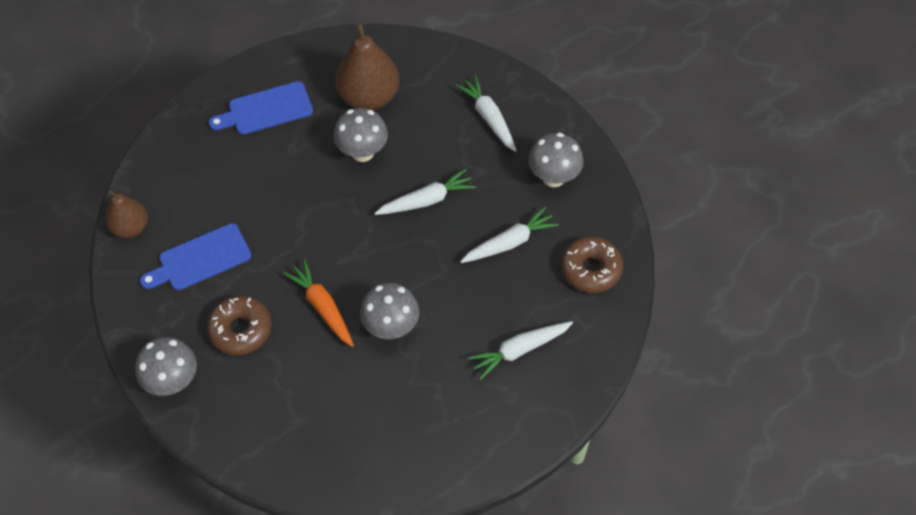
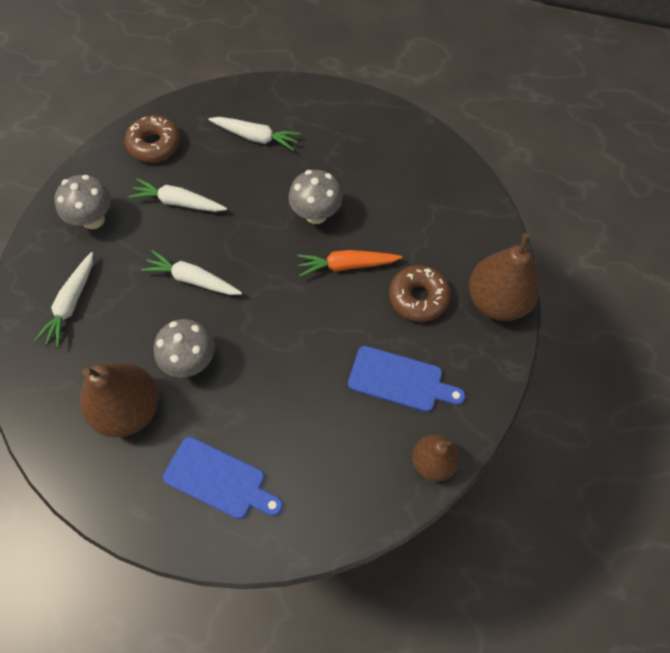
camera: 135 degrees left, 5 degrees up
grey mushroom [135,337,197,396] -> brown pear [469,233,541,321]
orange carrot [283,260,354,347] -> orange carrot turned 75 degrees clockwise [297,250,402,277]

